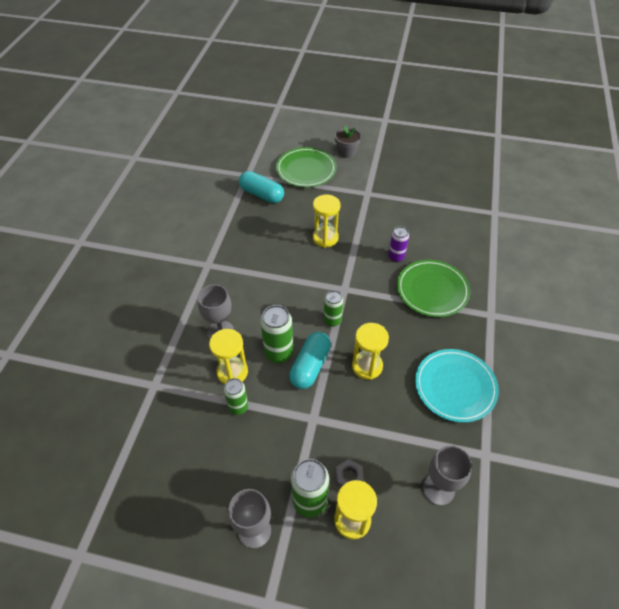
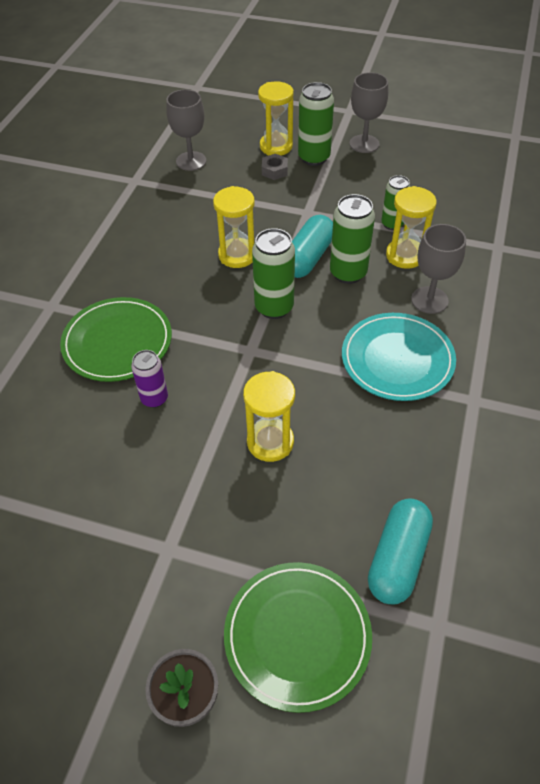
camera: 175 degrees left, 0 degrees up
turquoise capsule [239,171,284,203] -> turquoise capsule turned 75 degrees clockwise [368,498,433,604]
green can [324,290,343,327] -> green can [252,228,295,319], size x1.55
turquoise plate [415,349,499,423] -> turquoise plate moved to [342,313,456,401]

